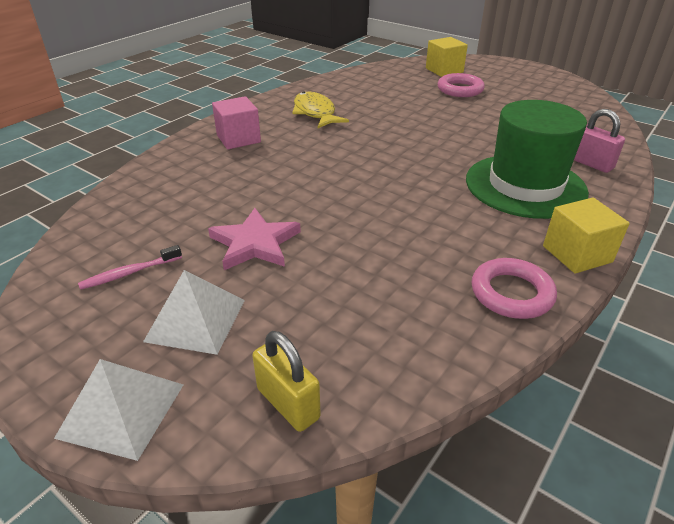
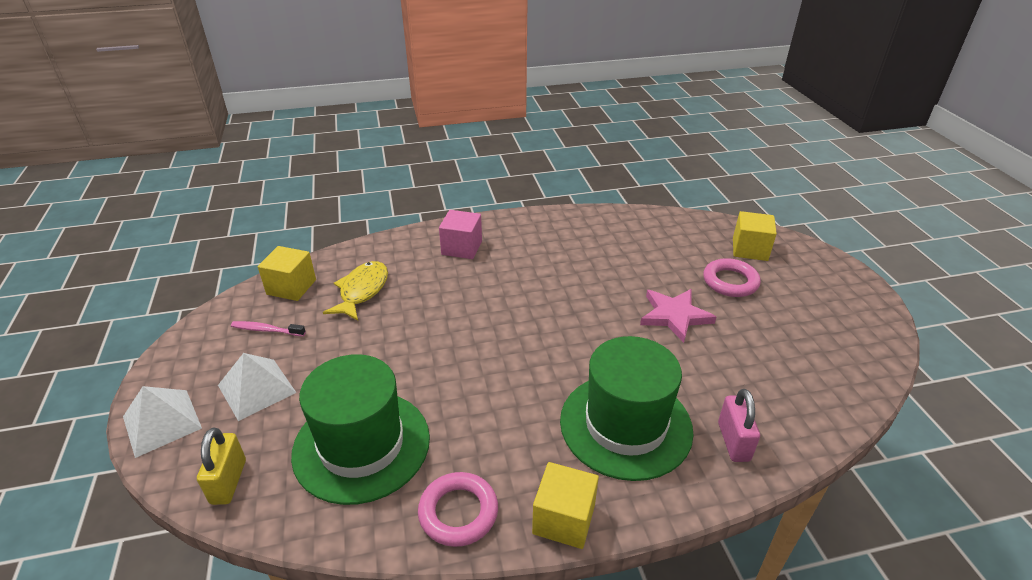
camera: 40 degrees right, 0 degrees up
pink star [208,208,301,270] -> pink star moved to [640,289,716,343]
yellow fish [292,91,349,128] -> yellow fish moved to [323,261,388,321]
none -> yellow cube [258,246,316,301]
none -> green hat [291,354,430,505]

